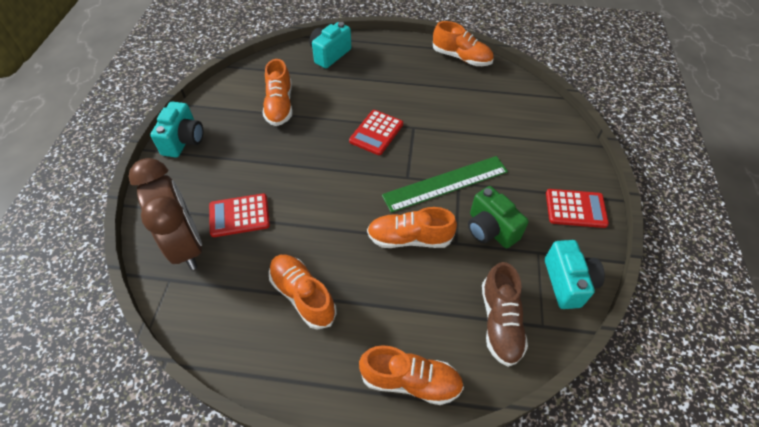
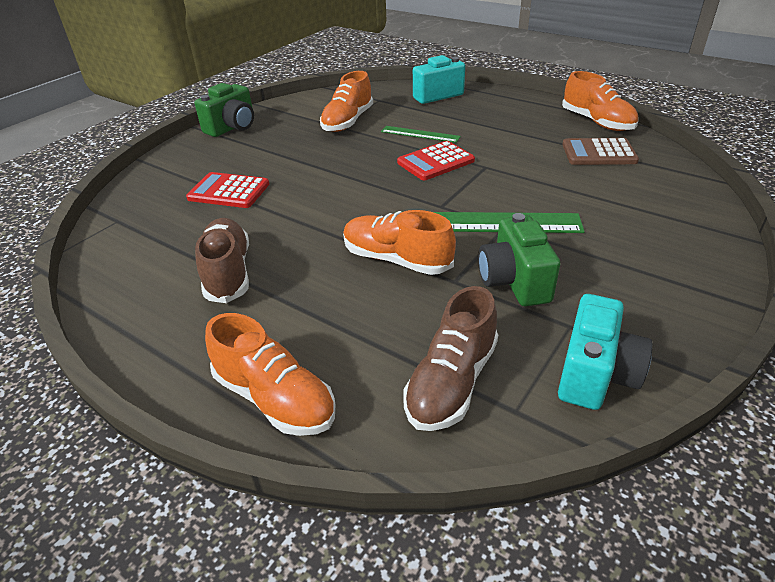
camera: 30 degrees right, 15 degrees down
brown clock [128,158,202,270] -> none
turquoise camera [150,101,203,157] -> green camera [195,83,254,137]
orange shoe [269,255,337,330] -> brown shoe [195,218,249,303]
red calculator [546,189,609,228] -> none
none -> green ruler [381,126,461,143]
none -> brown calculator [562,138,639,165]

